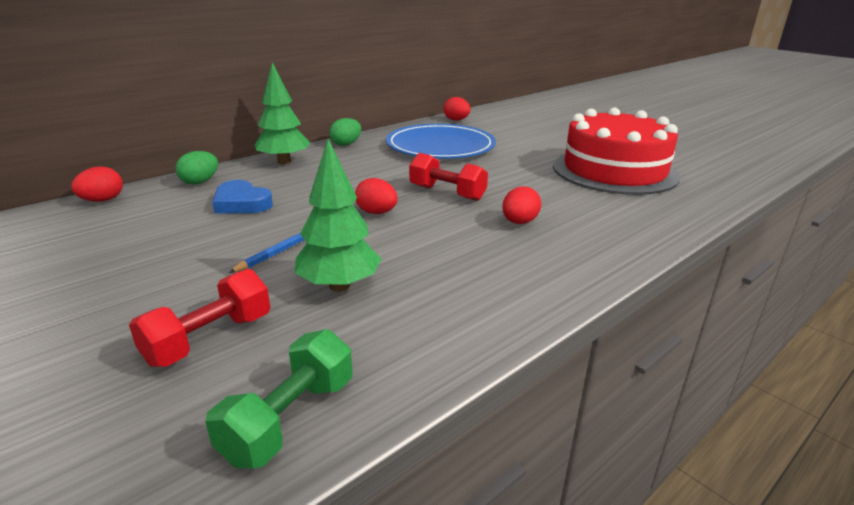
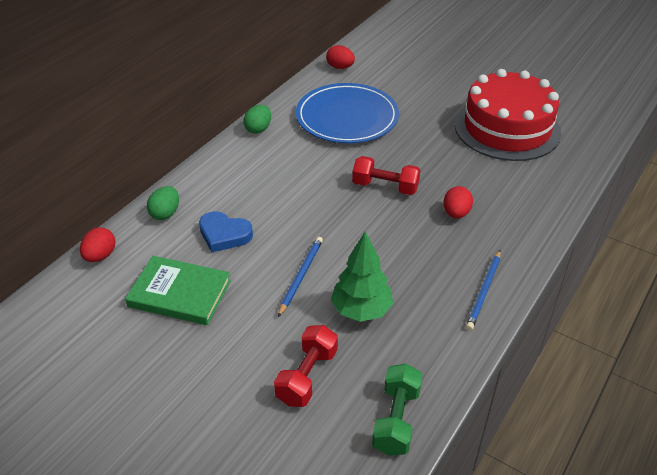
camera: 15 degrees left, 15 degrees up
green tree [255,62,310,164] -> none
red egg [355,178,398,214] -> none
none -> green book [125,256,231,325]
none -> blue pencil [466,250,501,330]

